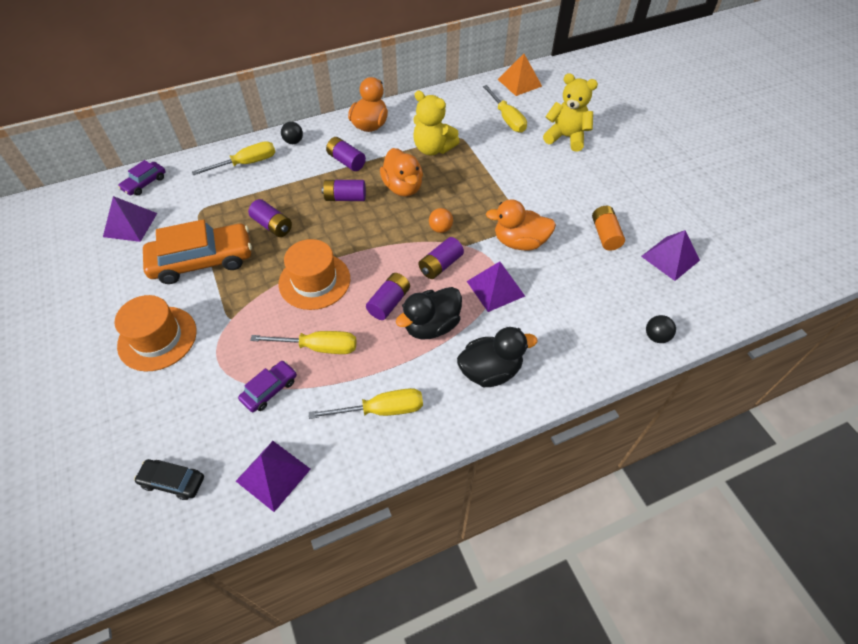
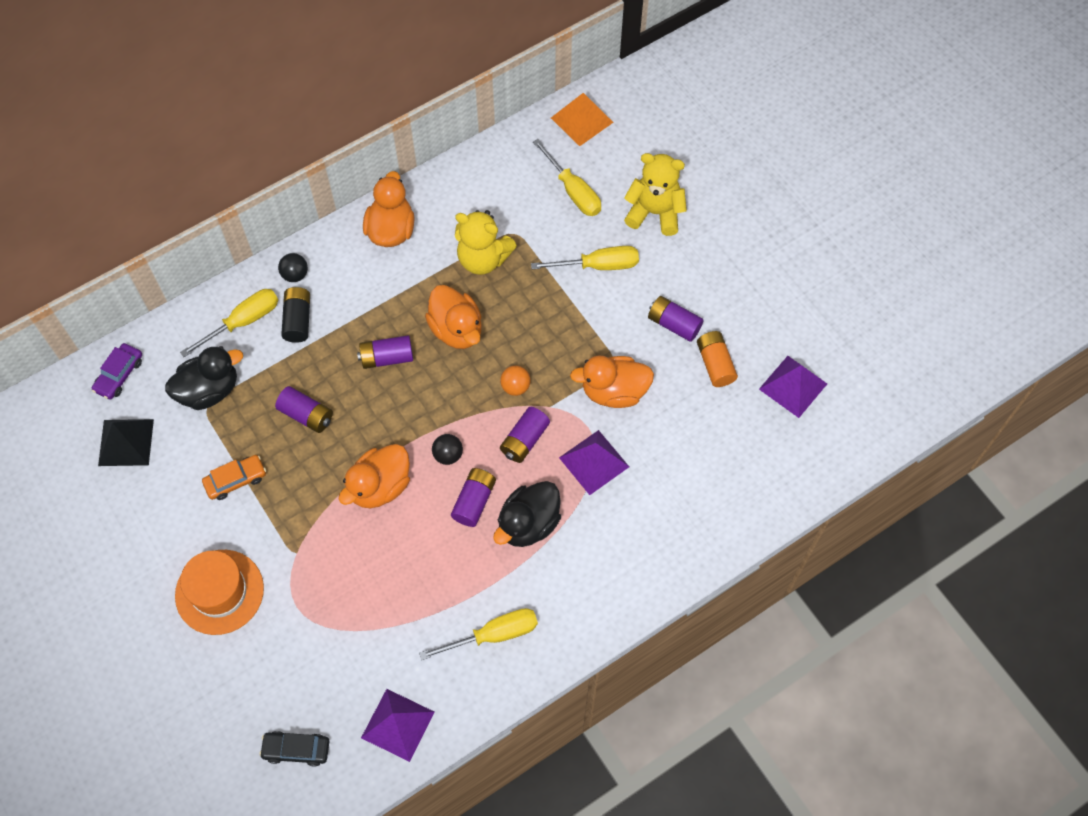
camera: 10 degrees left, 10 degrees up
purple pyramid [103,196,157,242] -> black pyramid [98,419,154,466]
orange car [143,219,252,284] -> orange car [202,455,266,500], size x0.49
purple car [238,361,297,412] -> none
yellow screwdriver [250,331,357,354] -> yellow screwdriver moved to [531,246,639,270]
orange hat [278,239,350,310] -> orange duck [339,444,410,508]
purple battery [326,137,366,171] -> purple battery moved to [648,296,704,342]
black duck [457,327,538,387] -> black duck moved to [165,346,243,410]
black ball [646,315,676,343] -> black ball moved to [432,434,463,465]
none -> black battery [281,287,310,343]

